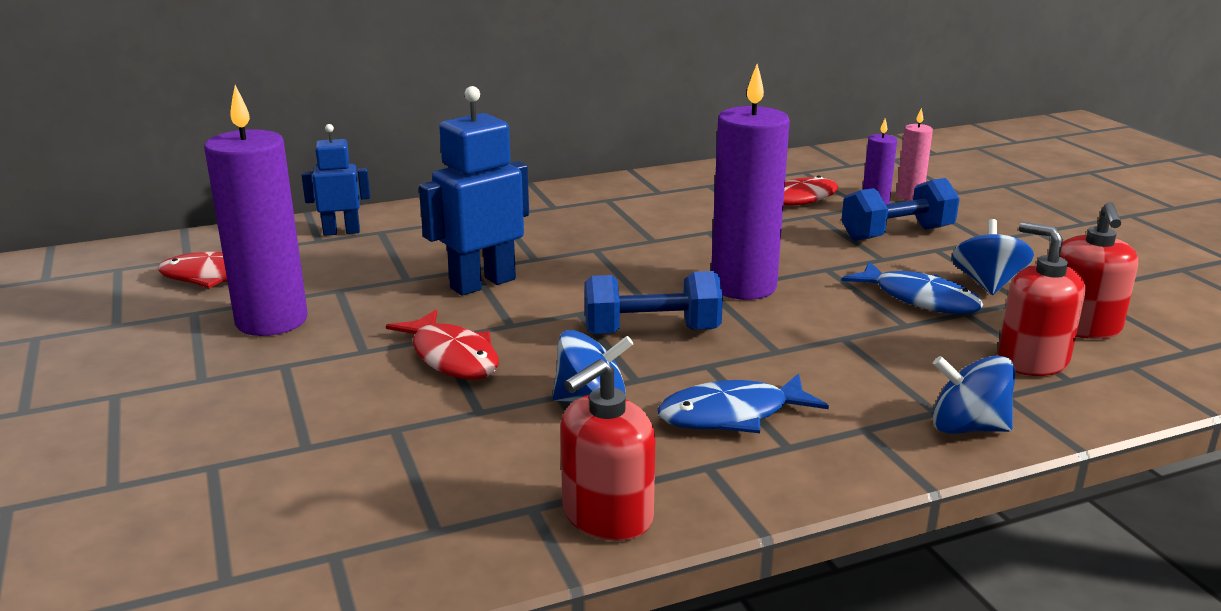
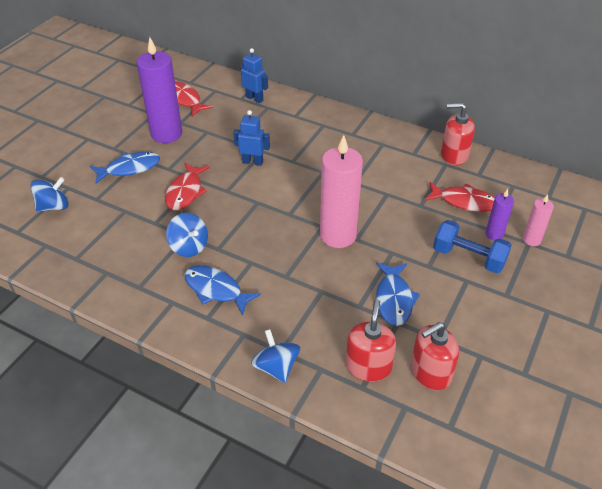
camera: 50 degrees right, 20 degrees up
blue robot [419,86,529,296] -> blue robot [233,110,270,166], size x0.62
red soap dispenser [560,359,656,541] -> red soap dispenser moved to [441,103,475,165]
blue dumbbell [584,271,723,335] -> none
purple candle [711,64,790,300] -> pink candle [320,135,363,248]
blue spinning top [952,219,1034,295] -> blue spinning top moved to [30,177,68,212]
none -> blue fish [90,152,160,183]

